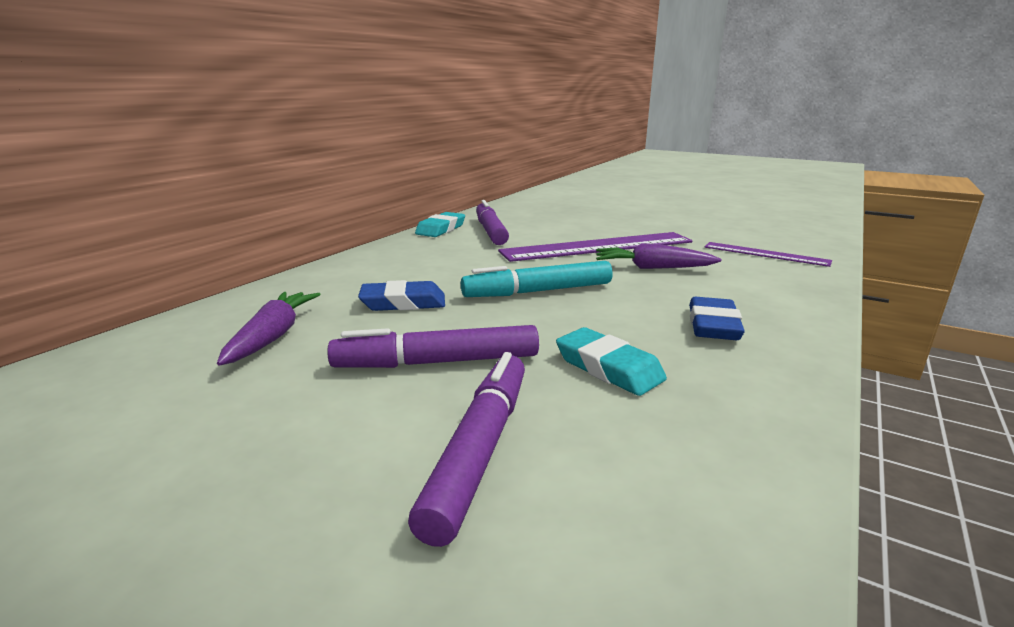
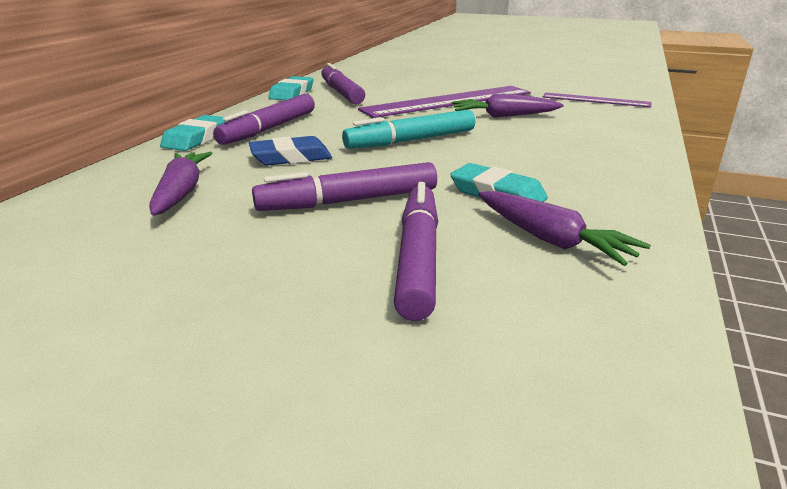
camera: 10 degrees left, 5 degrees up
blue eraser [689,297,745,340] -> none
none -> turquoise eraser [160,115,227,151]
none -> purple marker [213,94,315,145]
none -> purple carrot [479,191,651,266]

